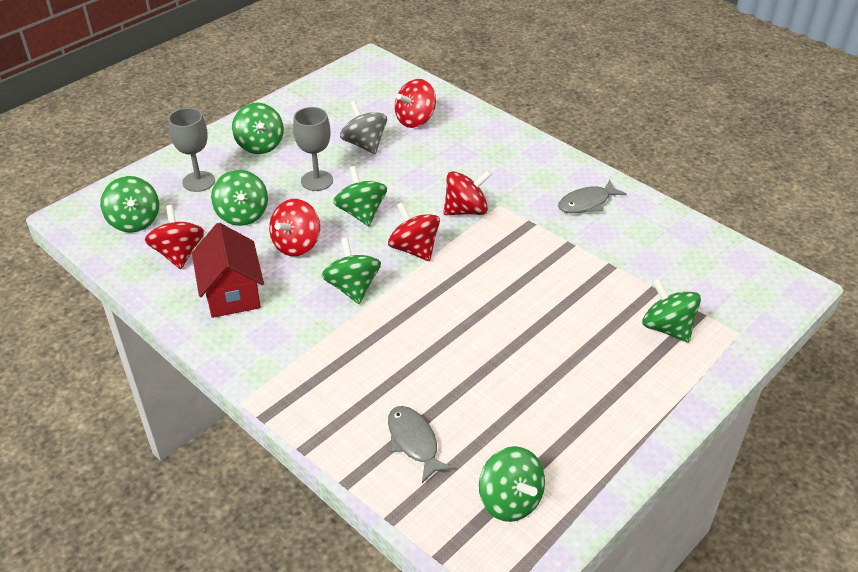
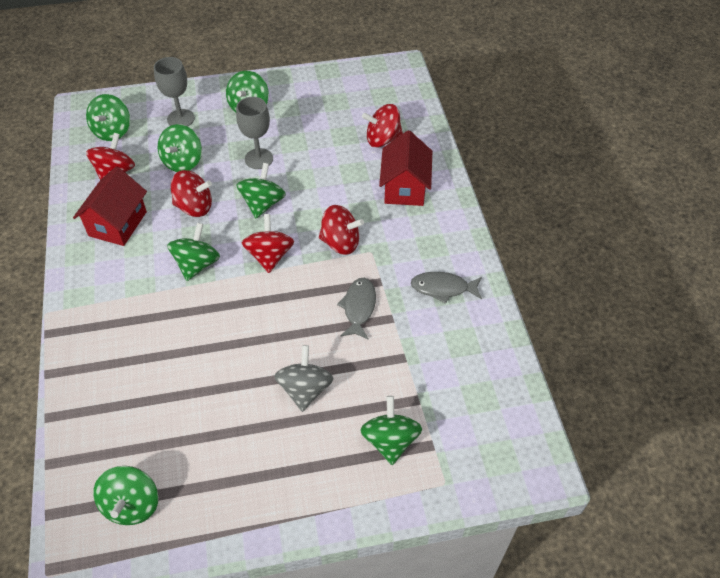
camera: 35 degrees right, 10 degrees up
red spinning top [269,199,320,257] -> red spinning top turned 150 degrees counterclockwise [171,170,212,217]
grey spinning top [340,101,387,154] -> grey spinning top moved to [274,345,334,412]
grey fish [388,406,455,483] -> grey fish moved to [337,278,376,340]
none -> red house [379,131,432,206]

